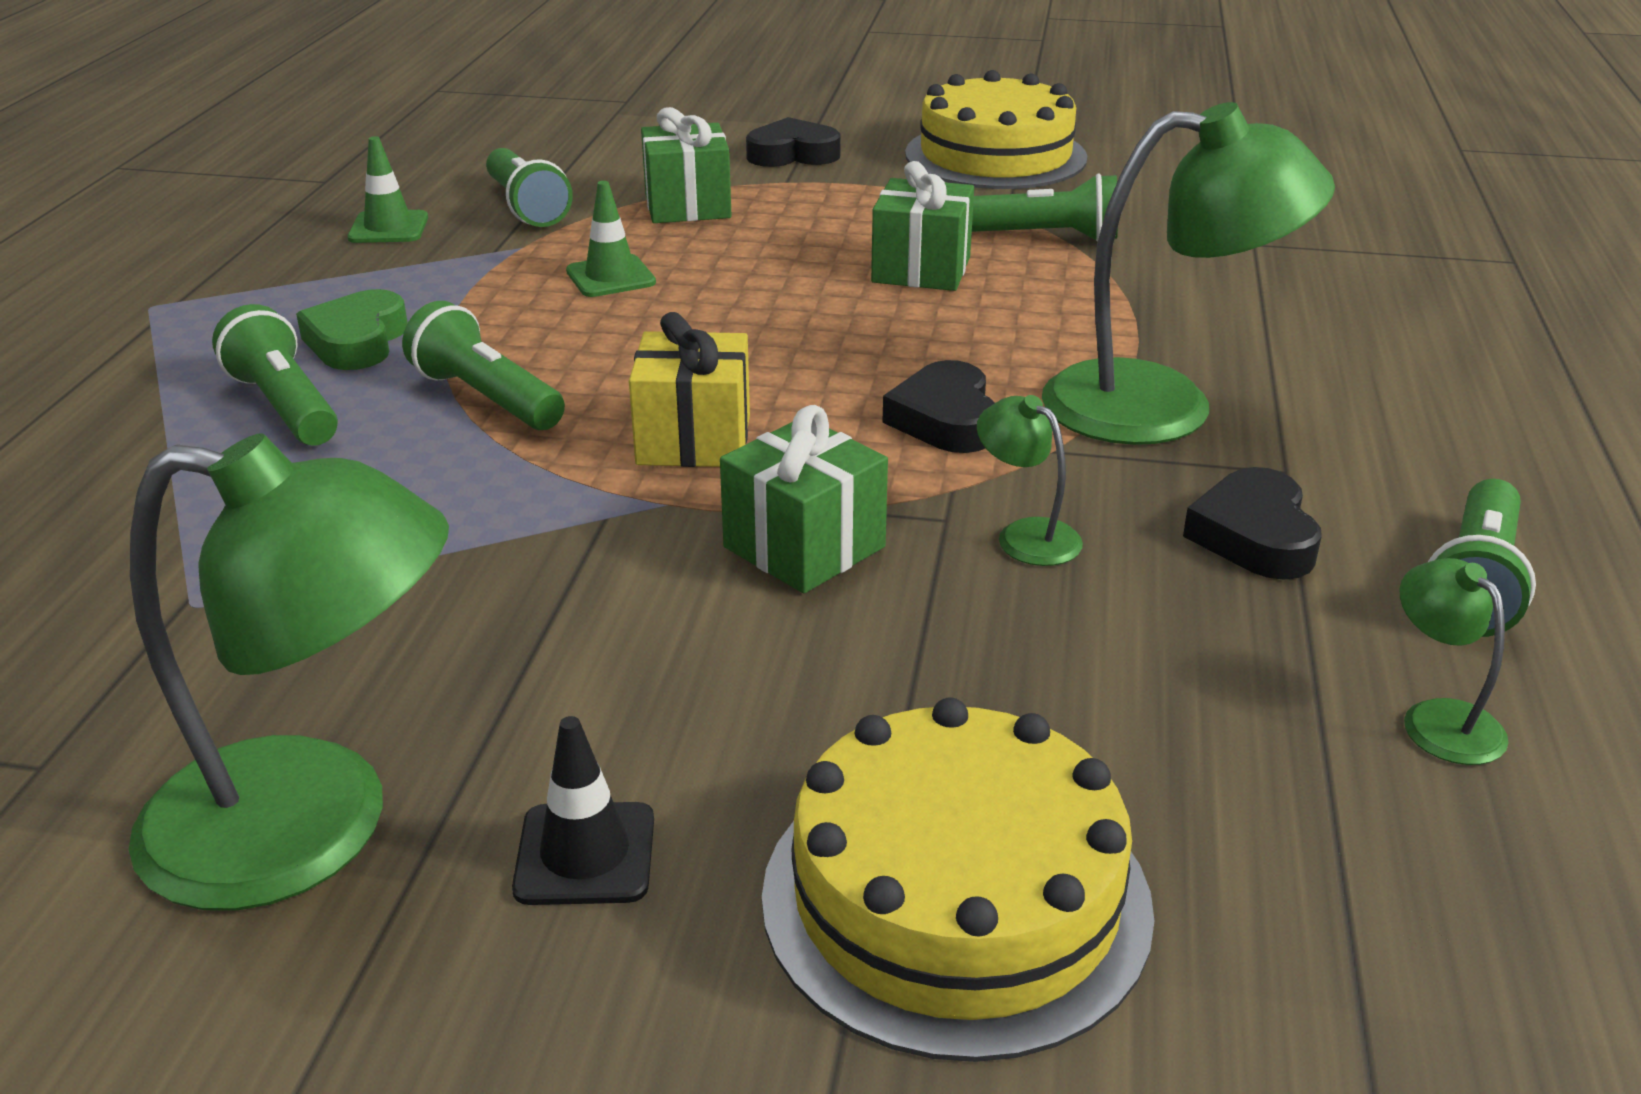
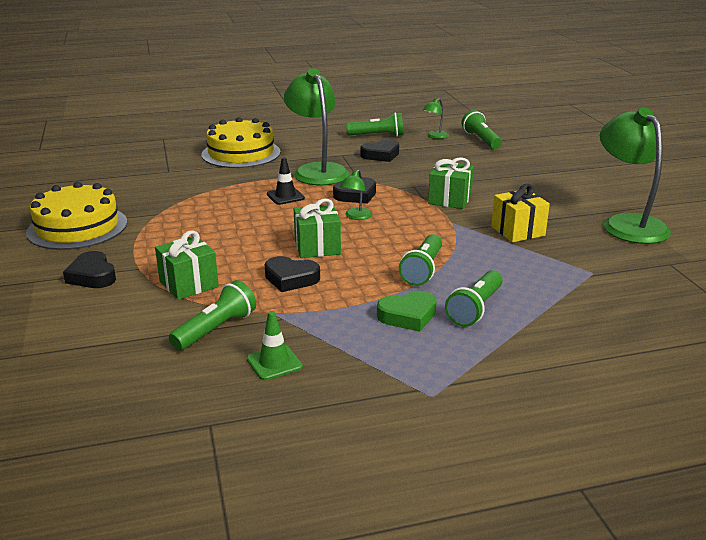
camera: 115 degrees left, 5 degrees down
black traffic cone [512,716,654,905] -> black traffic cone moved to [267,157,305,205]
green traffic cone [566,181,656,297] -> black heart [265,256,320,292]
yellow gift [629,312,750,467] -> yellow gift moved to [491,184,550,242]
yellow cake [762,697,1154,1062] -> yellow cake moved to [202,117,281,168]
green gift [871,161,974,291] -> green gift moved to [294,199,341,258]
green flashlight [972,173,1118,242] -> green flashlight moved to [462,110,502,149]
green lamp [977,395,1083,566] -> green lamp moved to [340,170,372,220]

